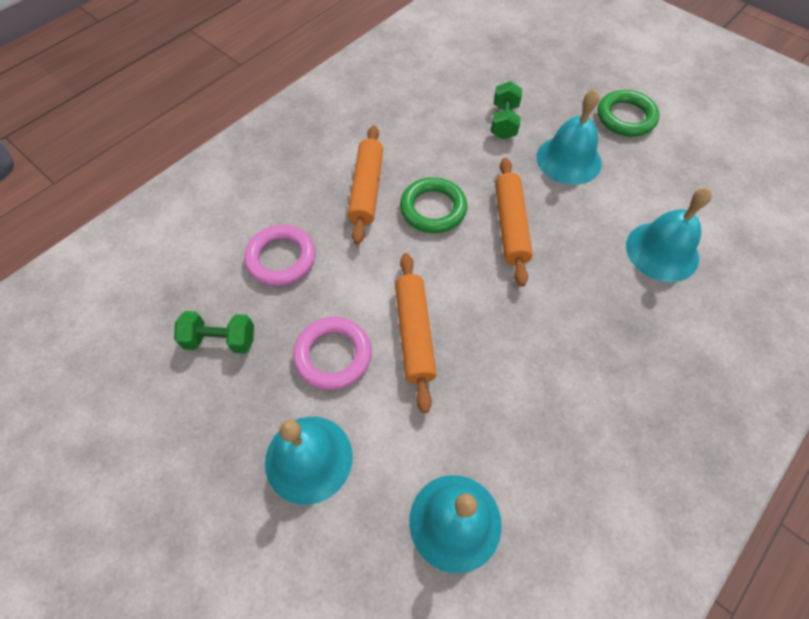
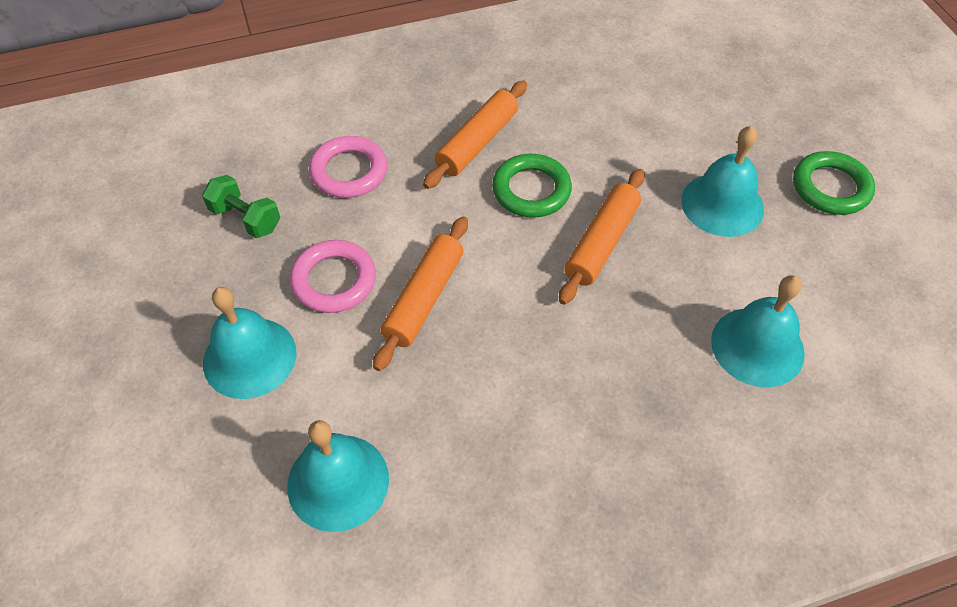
camera: 30 degrees right, 5 degrees down
green dumbbell [491,81,522,139] -> none

